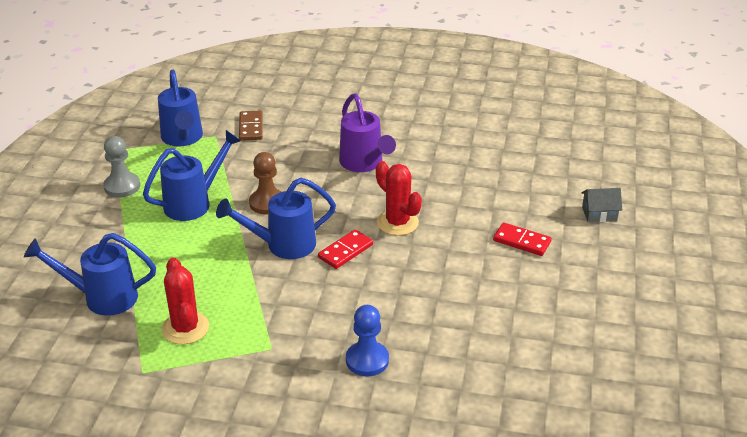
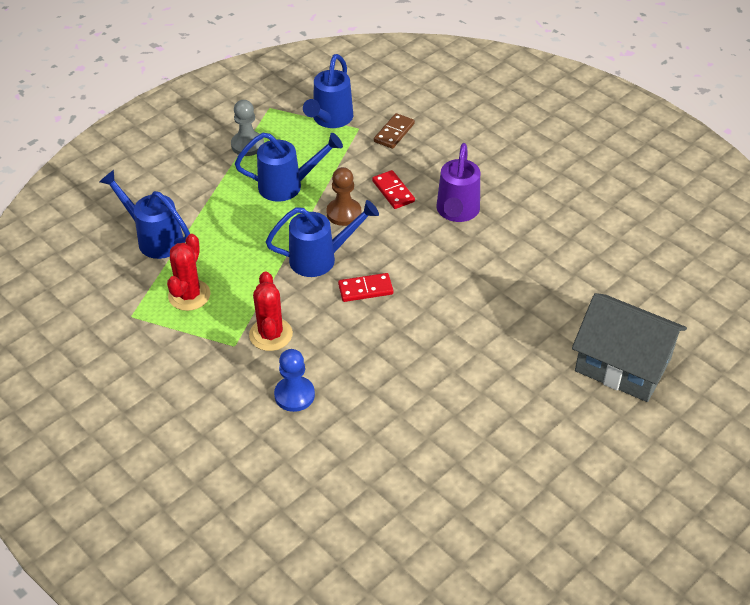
camera: 35 degrees right, 10 degrees up
blue watering can [216,178,336,259] -> blue watering can turned 150 degrees clockwise [266,200,379,277]
red cactus [376,161,422,236] -> red cactus moved to [249,271,293,351]
red domino [493,222,552,256] -> red domino moved to [372,170,415,209]
grey house [582,188,622,222] -> grey house [572,293,687,402], size x2.41

